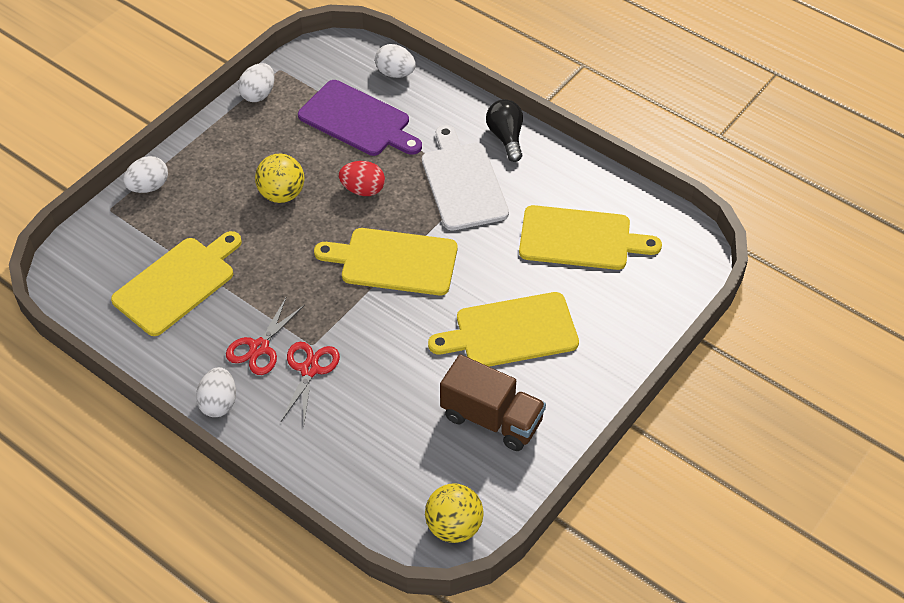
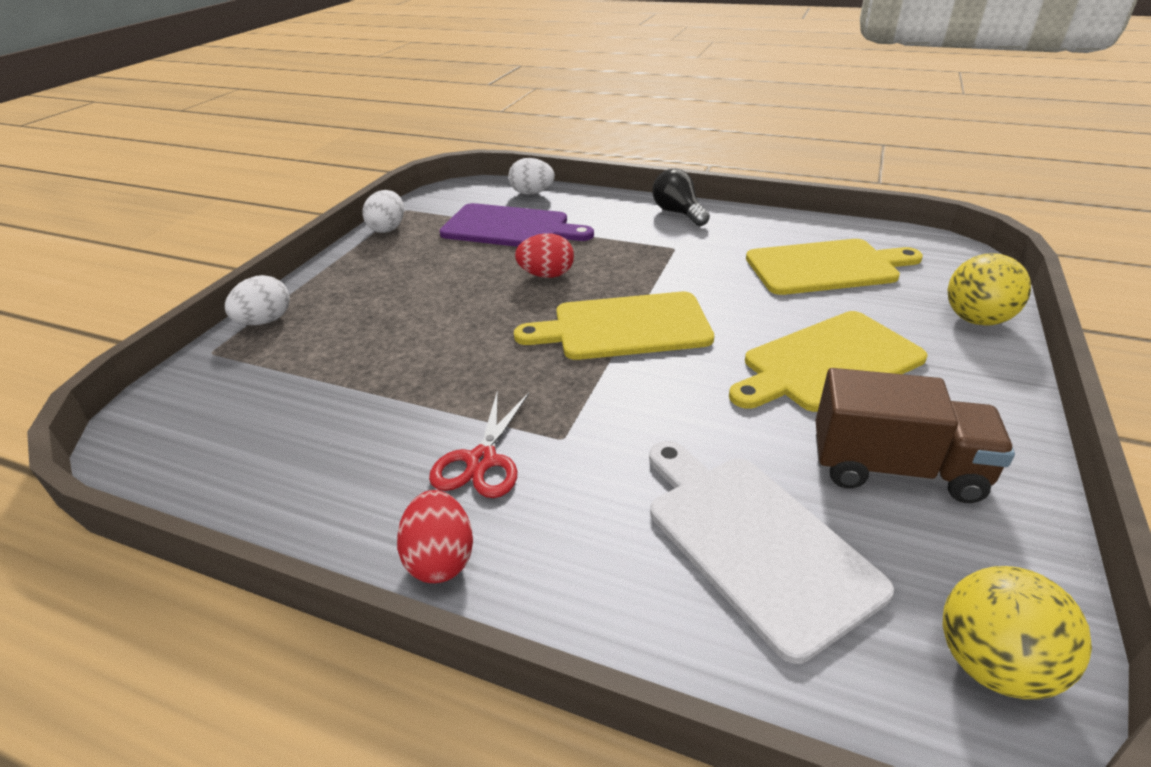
camera: 15 degrees left, 15 degrees down
yellow cutting board [111,231,242,336] -> none
white egg [196,367,236,417] -> red egg [397,490,473,583]
yellow ball [255,154,305,203] -> yellow ball moved to [948,253,1031,326]
red scissors [281,342,340,423] -> none
white cutting board [422,125,509,231] -> white cutting board moved to [649,441,894,664]

